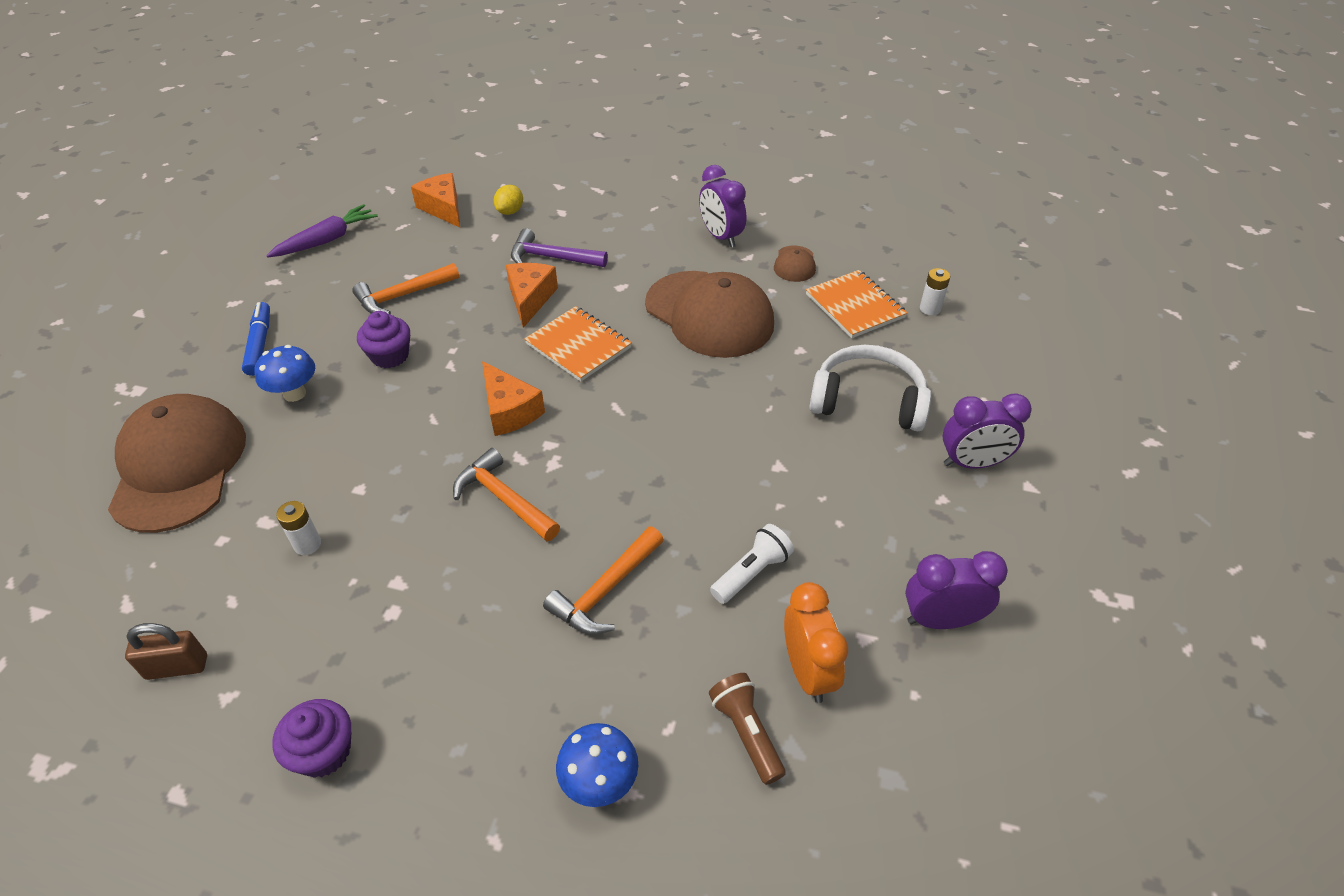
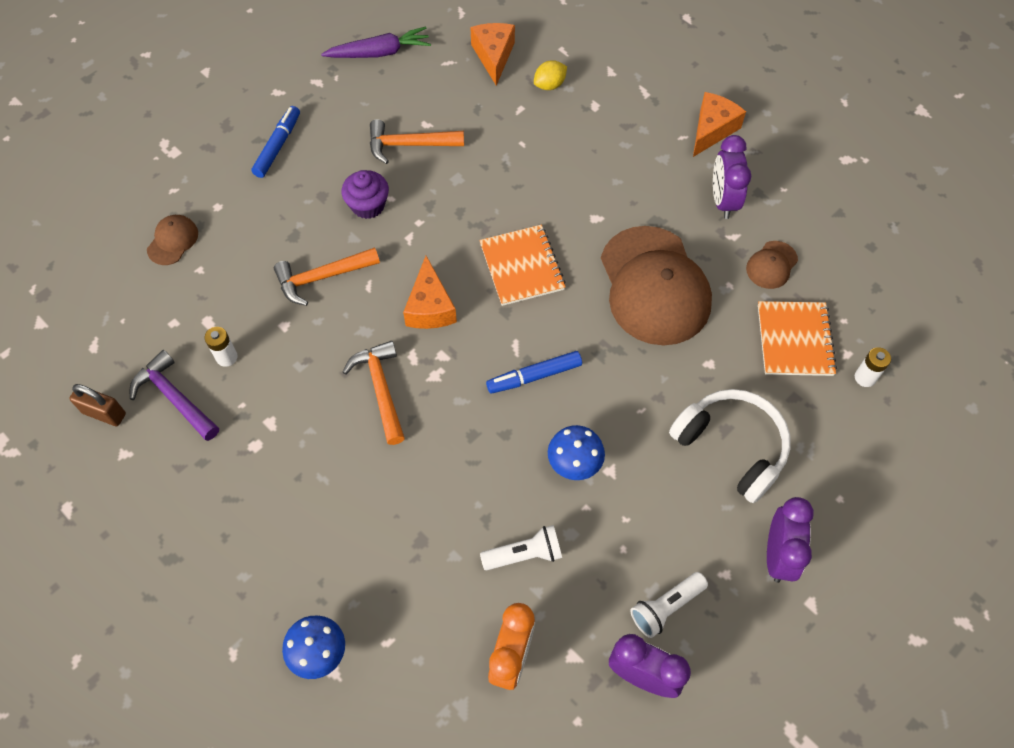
camera: 30 degrees right, 15 degrees up
brown cap [108,394,246,533] -> brown cap [147,215,198,265], size x0.43
blue mushroom [254,345,315,402] -> blue mushroom moved to [548,425,605,480]
purple cupcake [272,699,352,778] -> none
orange cheese [506,263,558,328] -> orange cheese moved to [693,92,746,157]
purple hammer [511,228,608,267] -> purple hammer moved to [130,350,219,441]
orange hammer [543,526,664,634] -> orange hammer moved to [274,247,380,306]
brown flashlight [709,673,786,785] -> none
purple clock [943,393,1032,469] -> purple clock turned 105 degrees counterclockwise [767,497,814,583]
none -> blue marker [486,351,582,394]
none -> white flashlight [630,572,708,638]

